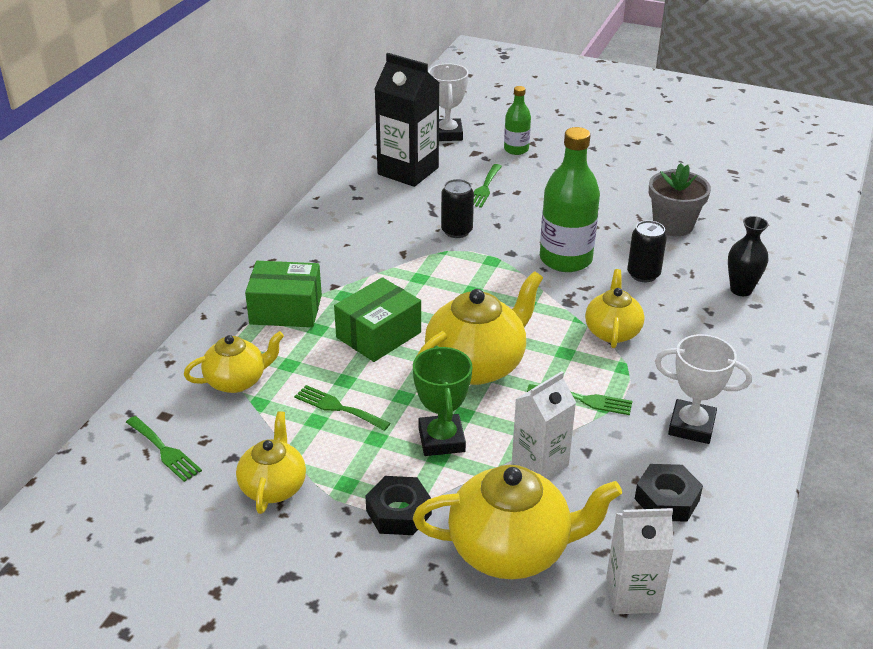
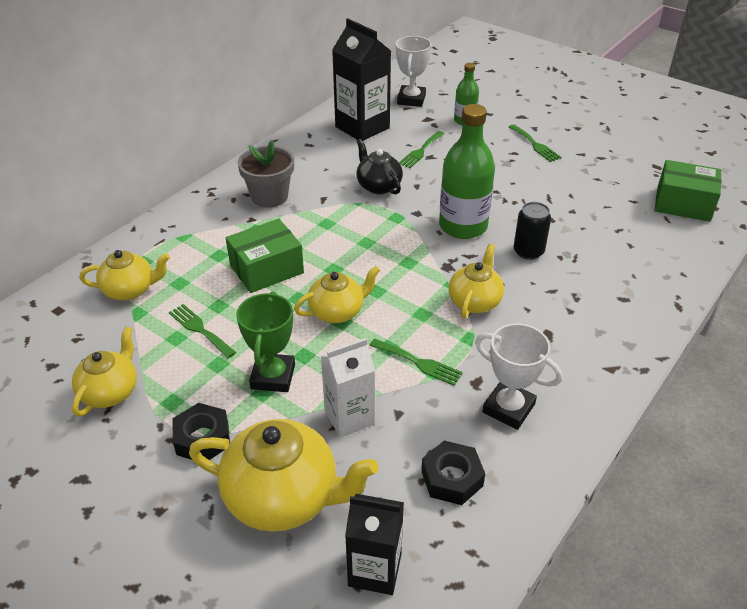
camera: 15 degrees right, 5 degrees up
green fork [126,416,202,482] -> green fork moved to [509,124,561,162]
green box [245,261,322,327] -> green box moved to [654,160,721,222]
yellow teapot [415,271,543,385] -> yellow teapot [294,266,380,323], size x0.60
black can [441,179,474,238] -> black teapot [357,139,403,194]
white carton [606,508,674,614] -> black carton [345,494,404,595]
grey flower pot [649,163,711,236] -> grey flower pot moved to [237,140,294,208]
black vase [728,216,769,296] -> none

